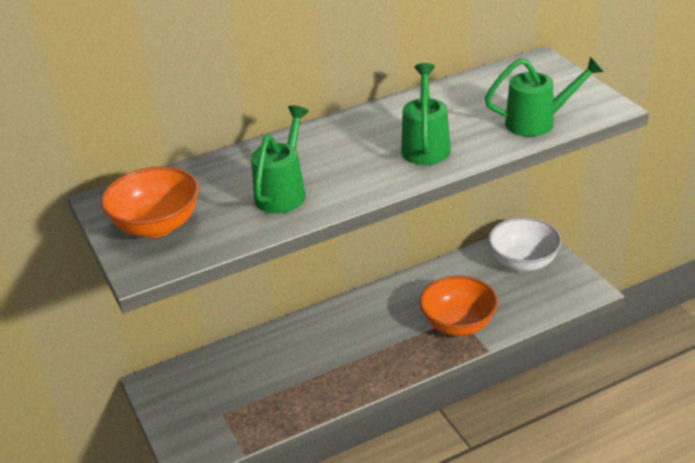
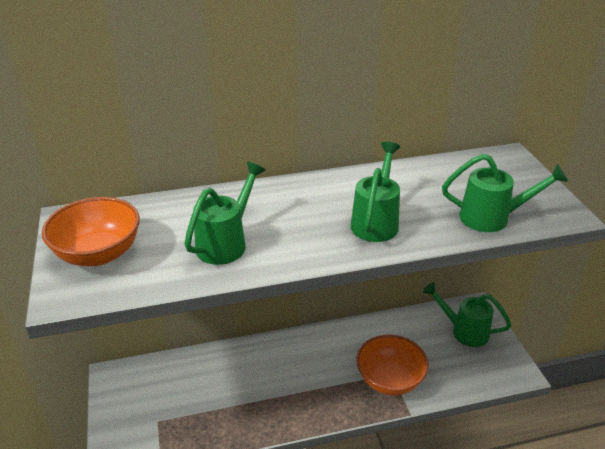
camera: 10 degrees right, 0 degrees up
white bowl [488,217,562,272] -> green watering can [423,282,511,347]

